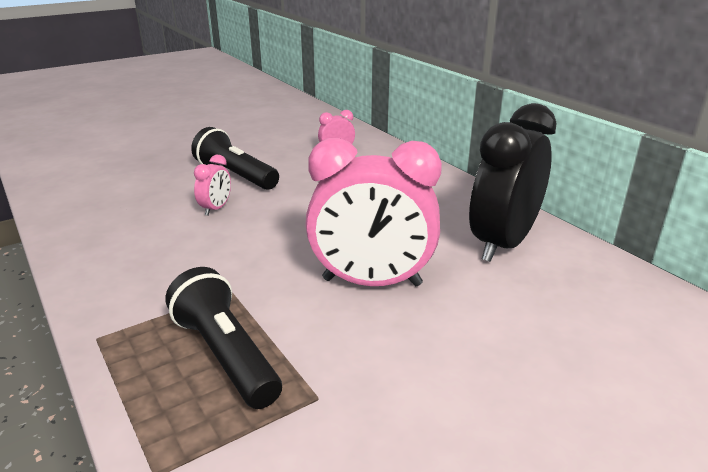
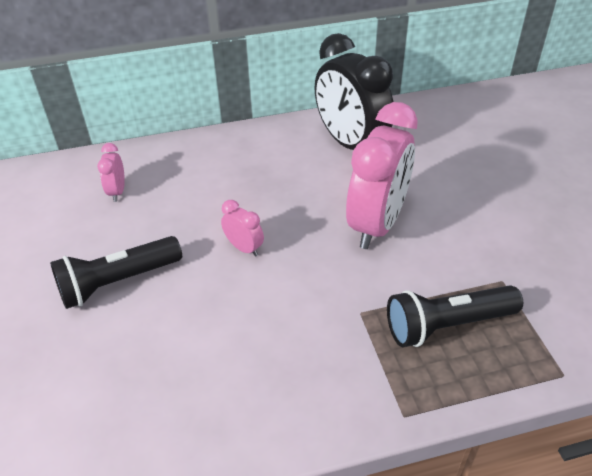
camera: 70 degrees left, 15 degrees up
pink clock [194,155,231,216] -> pink clock moved to [221,200,264,257]

